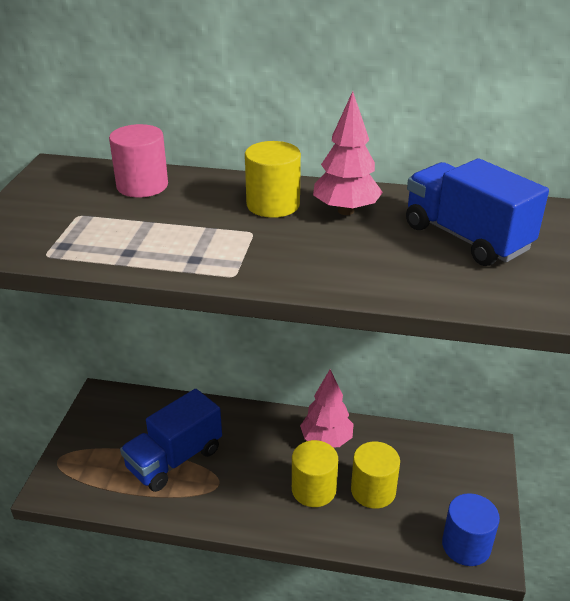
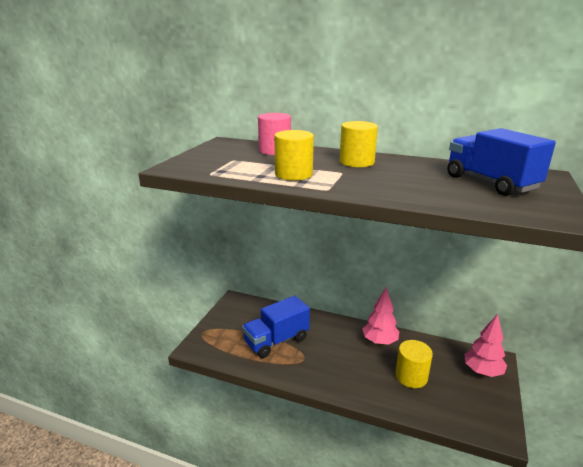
camera: 10 degrees right, 10 degrees down
yellow cylinder [292,440,338,507] -> yellow cylinder moved to [274,130,314,181]
pink tree [313,91,383,215] -> pink tree moved to [464,314,507,377]
blue cylinder [442,493,500,566] -> none

